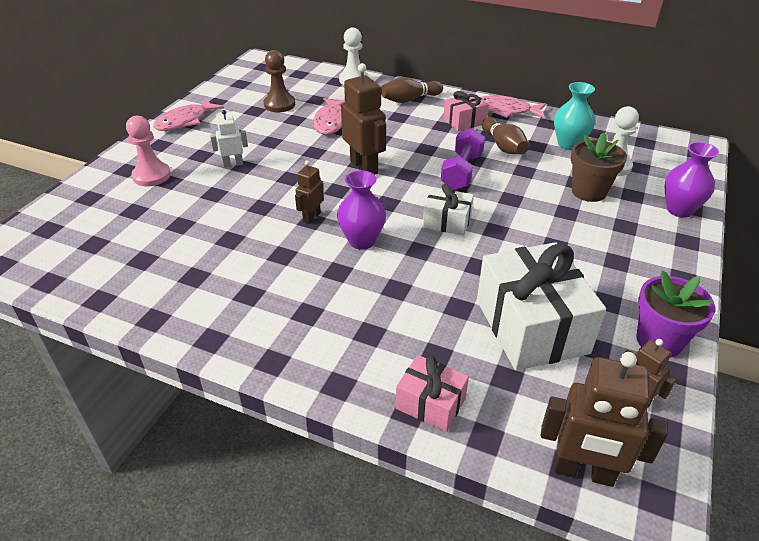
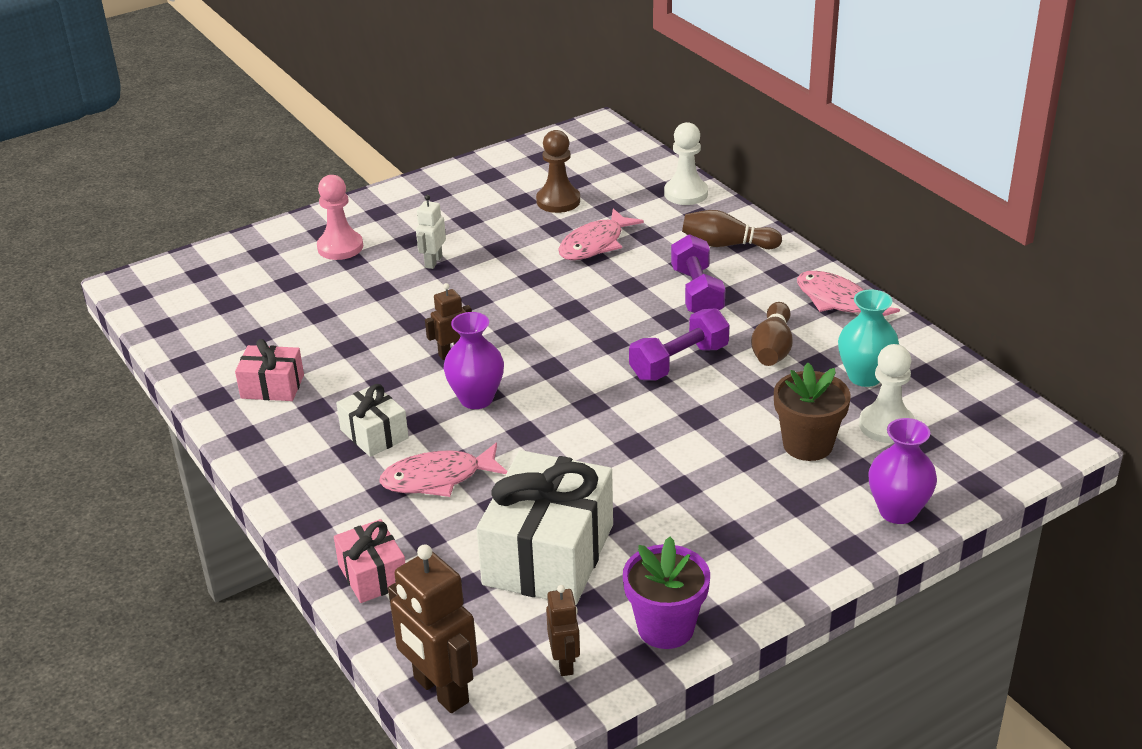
camera: 35 degrees right, 5 degrees down
pink fish [153,98,224,131] -> pink fish moved to [379,443,507,497]
white robot [210,110,248,167] -> white robot turned 90 degrees counterclockwise [416,195,446,269]
brown robot [341,63,386,175] -> none
white gift [423,183,474,236] -> white gift moved to [336,384,409,457]
pink gift [443,91,489,131] -> pink gift moved to [235,339,304,401]
none -> purple dumbbell [671,234,725,313]

